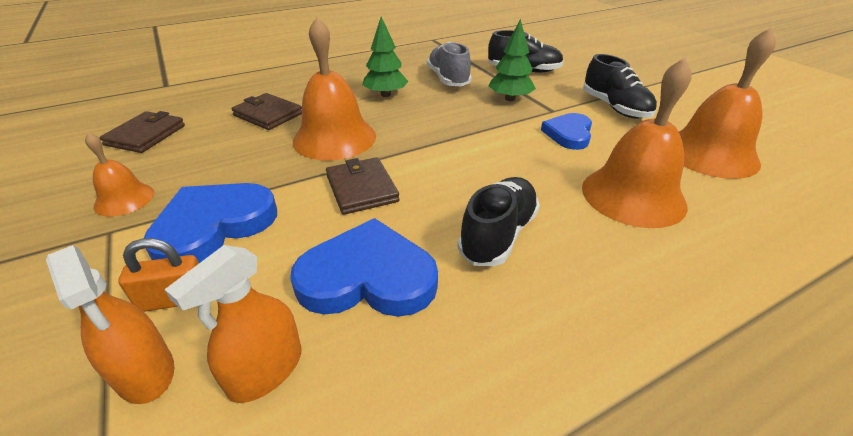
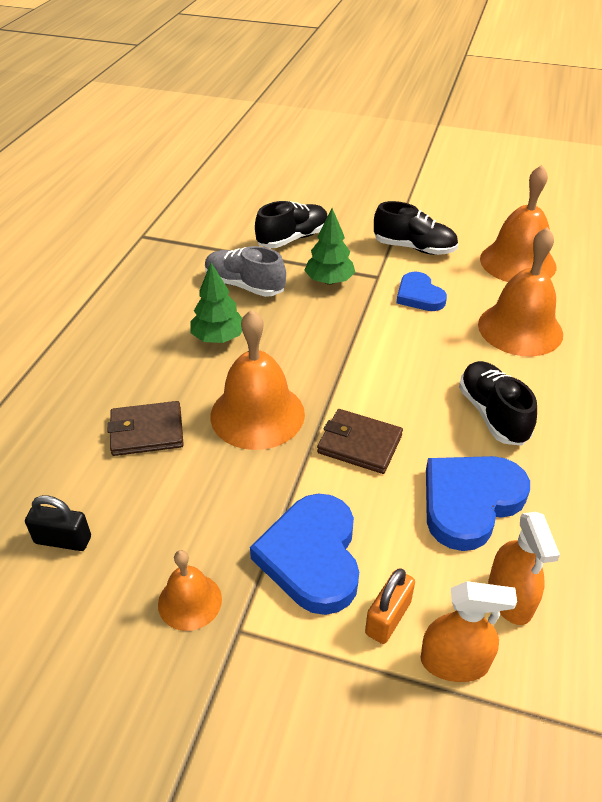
camera: 45 degrees left, 5 degrees up
brown wallet [99,111,185,153] -> black padlock [25,495,91,551]

